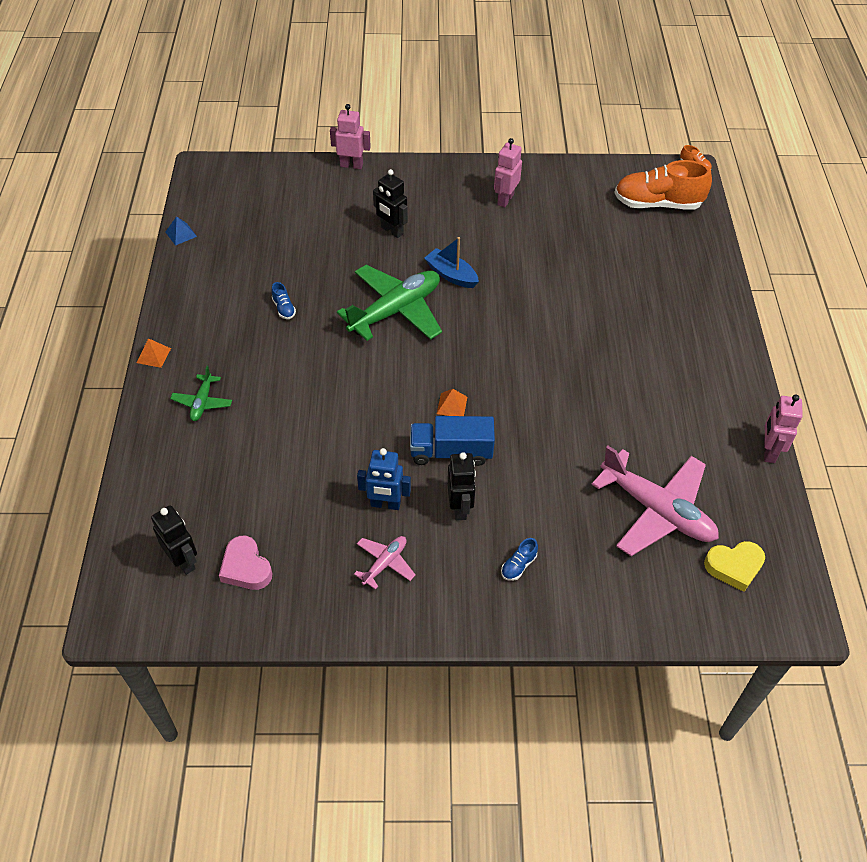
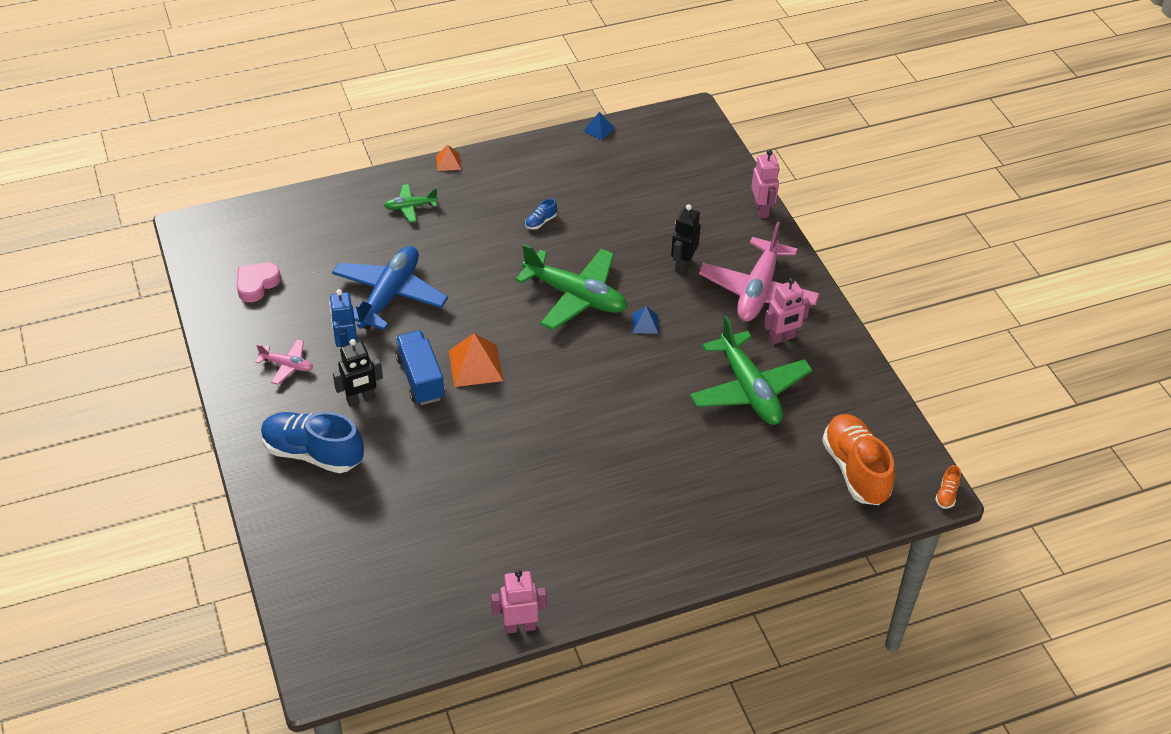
camera: 70 degrees right, 5 degrees down
black robot [151,505,197,575] -> none
blue boat [424,237,479,288] -> blue pyramid [632,306,658,334]
orange pyramid [437,389,467,416] -> orange pyramid [449,333,503,387], size x1.83
pink robot [494,138,522,207] -> pink robot turned 150 degrees clockwise [764,278,810,345]
blue shoe [501,538,538,581] -> blue shoe [261,412,364,473], size x2.49
pink plane [591,446,719,556] -> pink plane moved to [699,221,820,322]
yellow heart [704,541,765,592] -> none
none -> blue plane [332,246,448,330]
none -> green plane [690,316,812,425]

